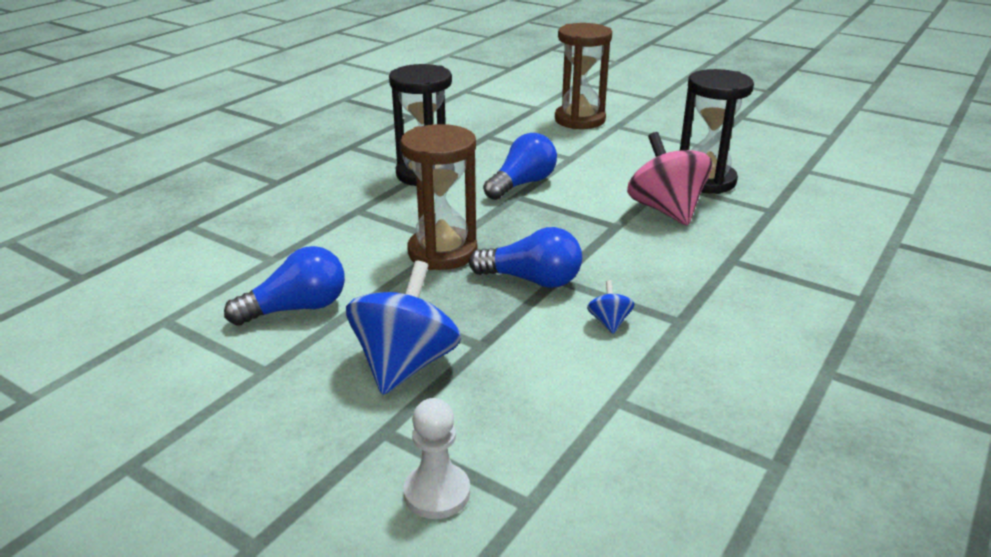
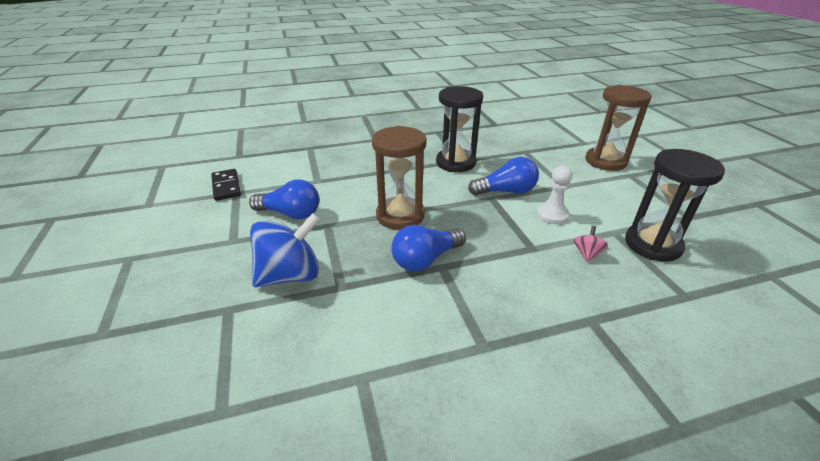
camera: 40 degrees right, 5 degrees up
white pawn [404,398,470,519] -> white pawn moved to [536,166,572,224]
blue light bulb [469,227,582,288] -> blue light bulb turned 90 degrees clockwise [391,225,466,271]
blue spinning top [587,280,634,334] -> none
pink spinning top [627,132,712,226] -> pink spinning top [574,226,608,262], size x0.43
none -> black domino [211,169,241,201]

